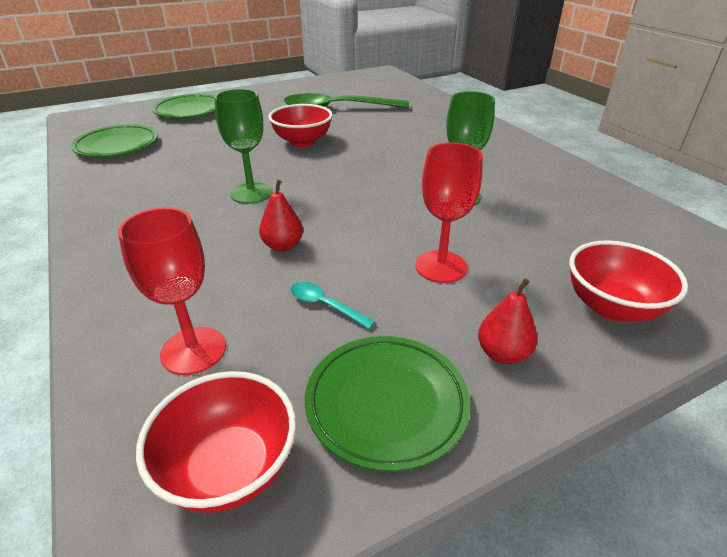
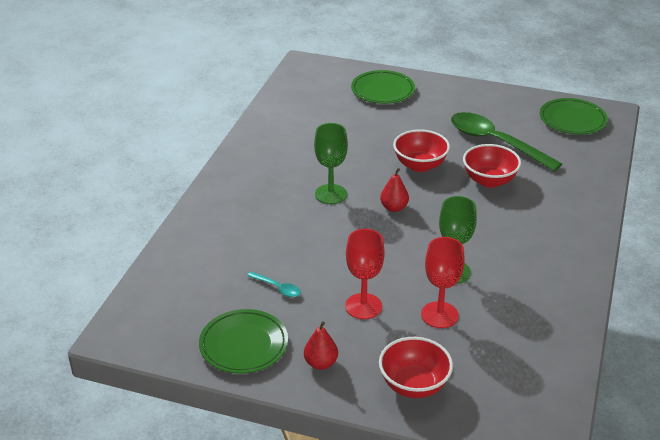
camera: 45 degrees right, 0 degrees up
green plate [71,124,158,157] -> green plate moved to [540,98,608,135]
red goblet [118,207,226,375] -> red goblet moved to [421,237,465,328]
red bowl [136,371,296,513] -> red bowl moved to [463,144,521,188]
red pear [259,180,303,252] -> red pear moved to [380,168,409,212]
turquoise spoon [290,282,376,329] -> turquoise spoon turned 135 degrees clockwise [247,272,301,297]

